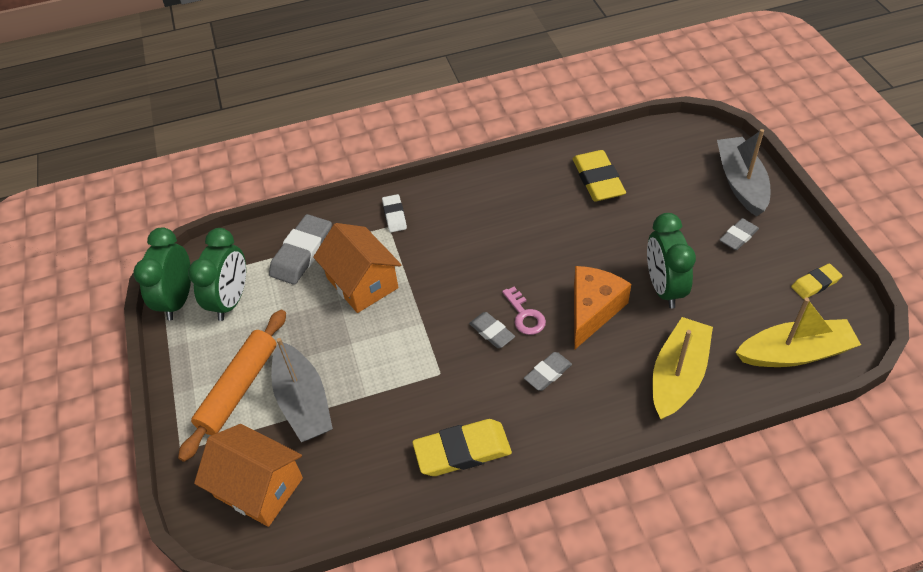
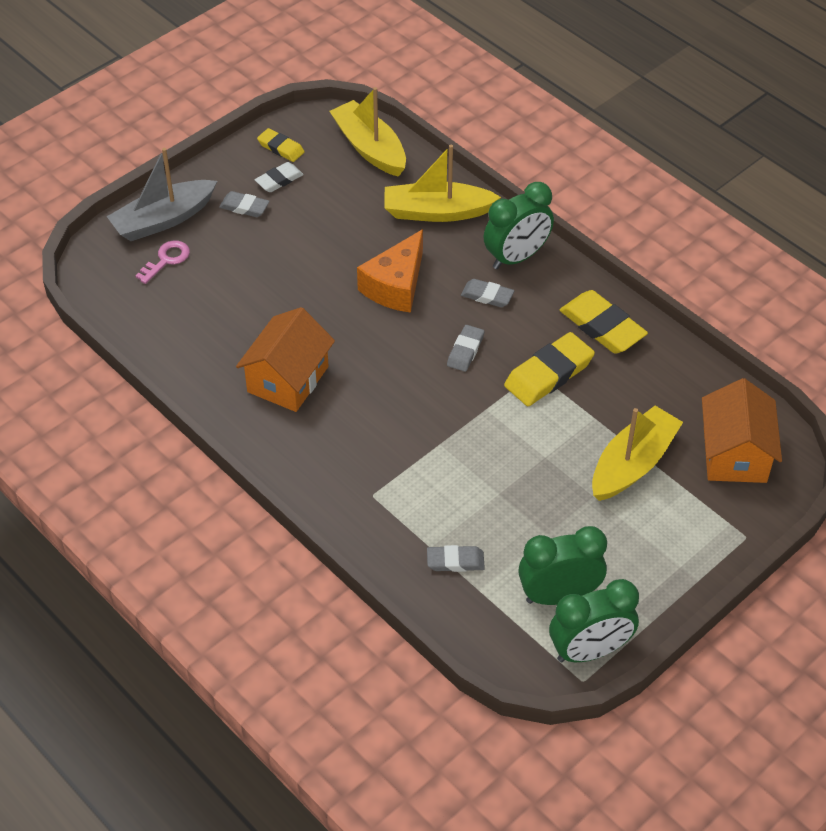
camera: 120 degrees left, 0 degrees up
orange rolling pin [178,310,286,462] -> none
grey eraser [269,214,332,285] -> grey eraser [427,545,485,572], size x0.57
grey boat [271,338,333,442] -> yellow boat [592,406,683,501]
orange house [313,223,401,313] -> orange house moved to [236,307,335,412]
white eraser [382,194,407,232] -> white eraser moved to [255,162,304,192]
pink key [502,287,546,335] -> pink key moved to [136,240,190,284]
yellow eraser [573,150,626,201] -> yellow eraser moved to [504,332,595,406]
orange cheese [574,266,631,350] -> orange cheese turned 60 degrees counterclockwise [357,229,423,313]
green clock [647,213,696,309] -> green clock moved to [484,182,554,269]

